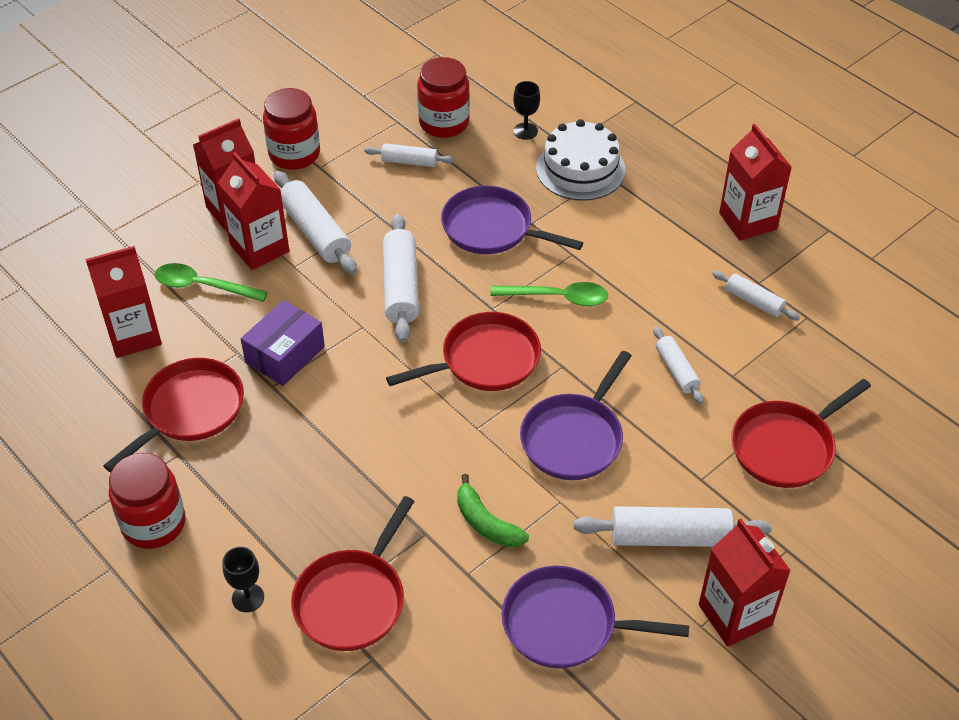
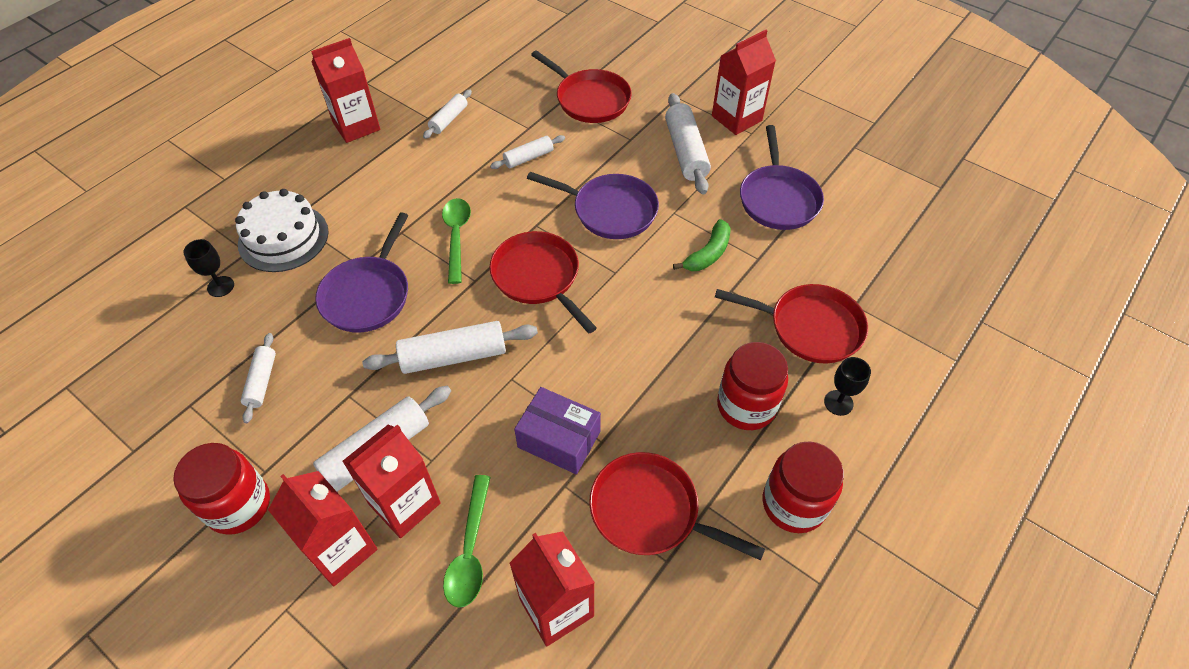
camera: 100 degrees left, 5 degrees up
red jar [417,57,470,138] -> red jar moved to [717,342,788,430]

